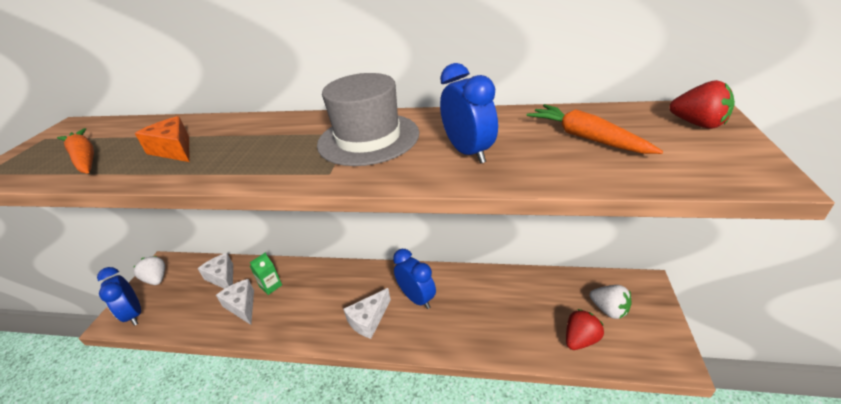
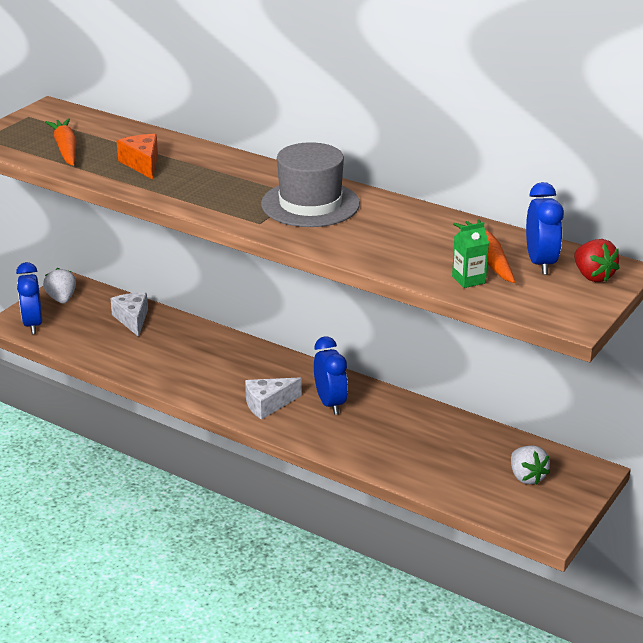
camera: 20 degrees right, 5 degrees down
white cheese [216,279,254,325] -> none
green carton [250,253,282,295] -> green carton moved to [452,222,489,288]
blue clock [440,63,498,164] -> blue clock moved to [526,182,564,275]
red strawberry [566,309,604,350] -> none

